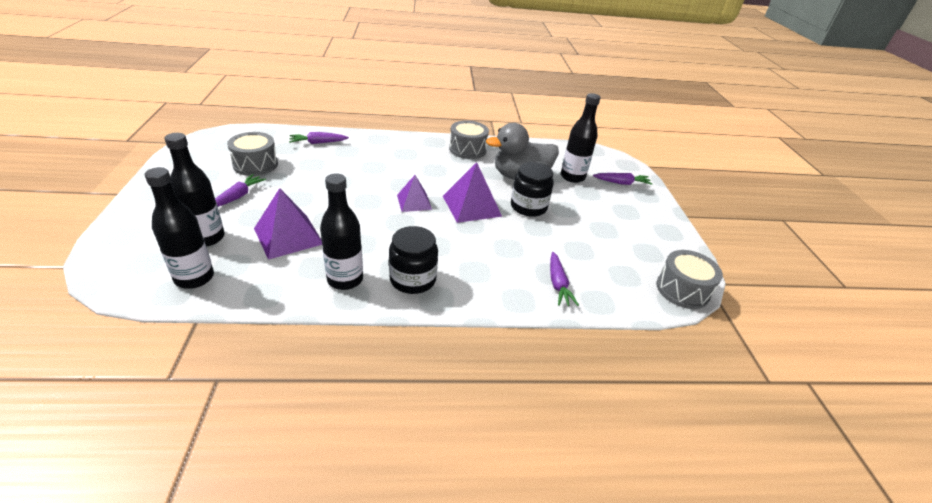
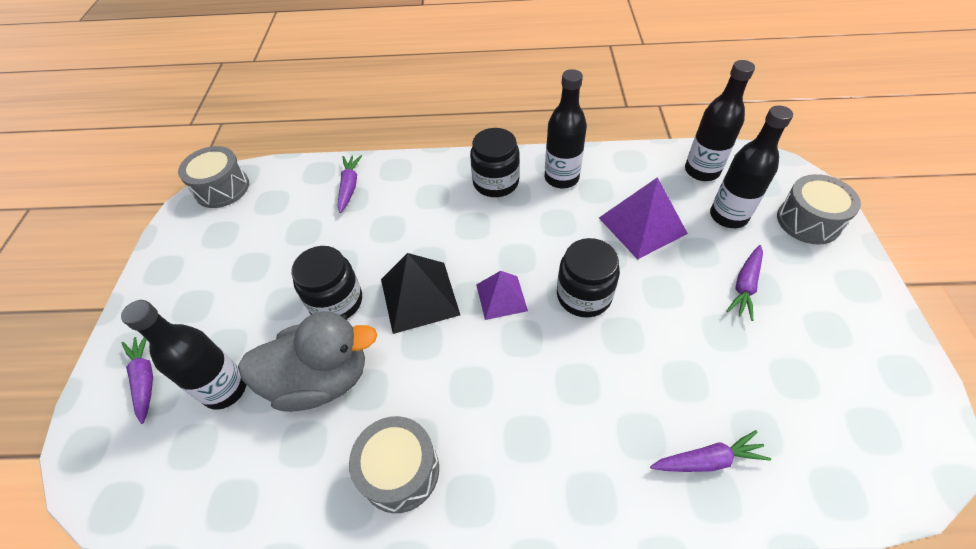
camera: 170 degrees left, 15 degrees up
grey drum [227,132,278,176] -> grey drum moved to [777,174,861,244]
purple pyramid [443,162,502,223] -> black pyramid [381,253,460,334]
purple carrot [593,173,652,185] -> purple carrot turned 60 degrees clockwise [121,337,153,424]
none -> black jar [557,238,620,317]

